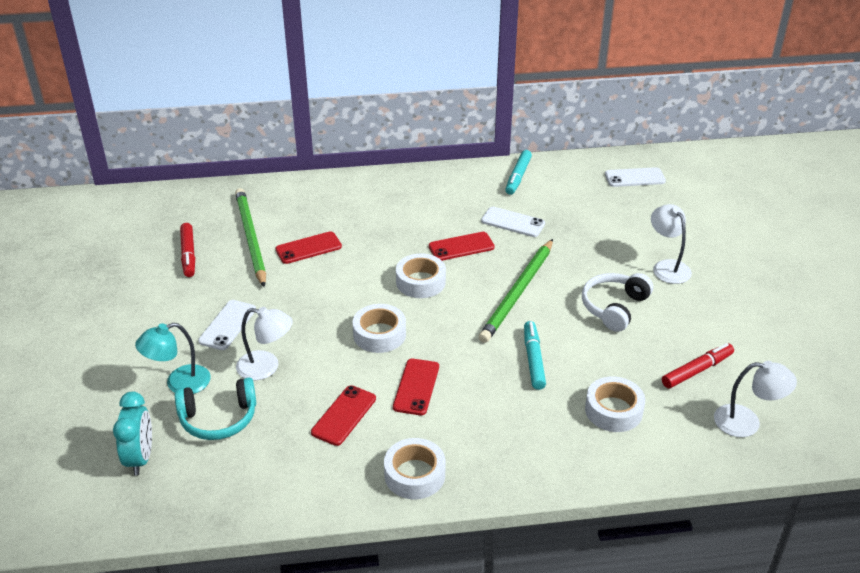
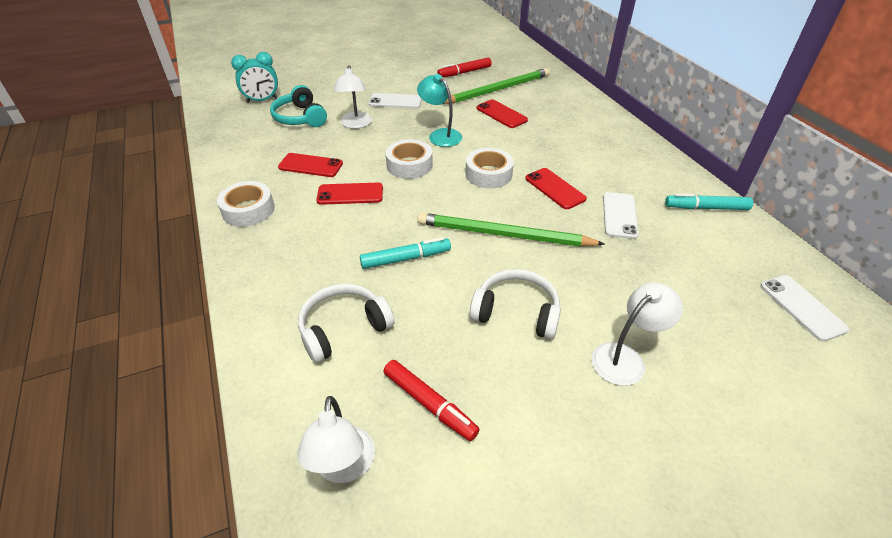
camera: 75 degrees right, 5 degrees up
turquoise lamp [135,323,211,394] -> turquoise lamp moved to [417,74,462,147]
white tape [585,377,645,432] -> white headphones [298,284,394,363]

